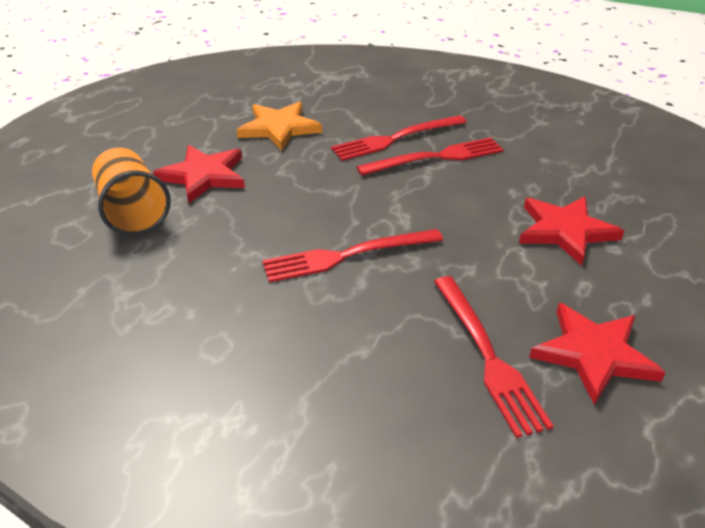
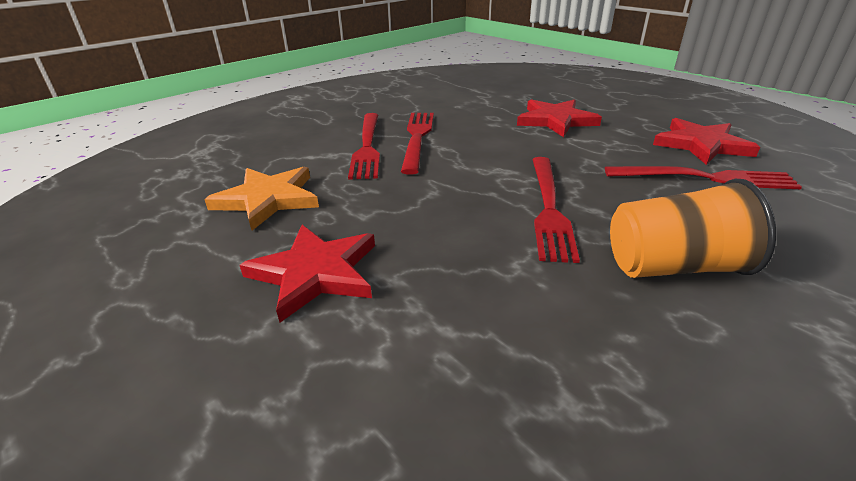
camera: 65 degrees left, 5 degrees down
orange cup [92,148,171,236] -> orange cup moved to [610,179,776,278]

